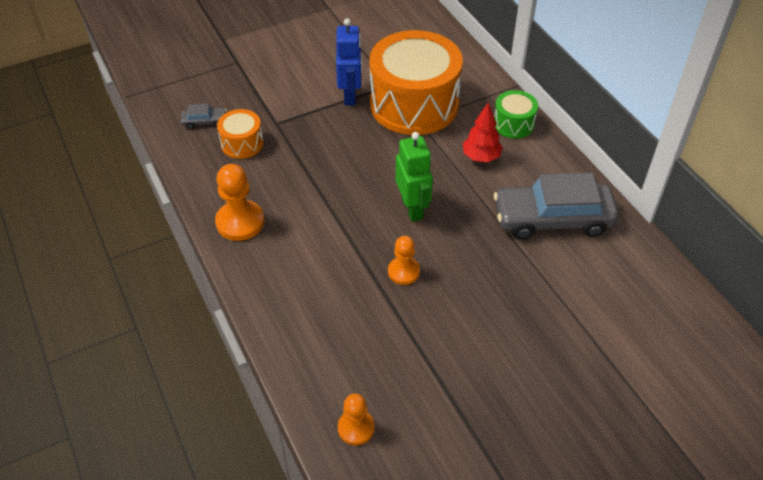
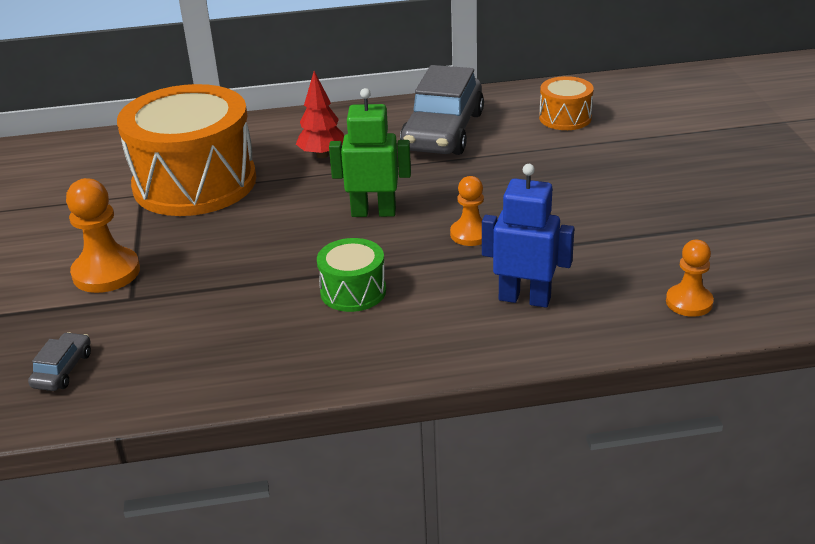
camera: 70 degrees left, 15 degrees down
orange pawn [215,164,264,241] -> orange pawn moved to [66,178,140,293]
orange drum [217,109,263,159] -> orange drum moved to [539,76,594,130]
blue robot [336,18,362,106] -> blue robot moved to [482,164,574,308]
green drum [494,90,538,139] -> green drum moved to [317,238,386,312]

